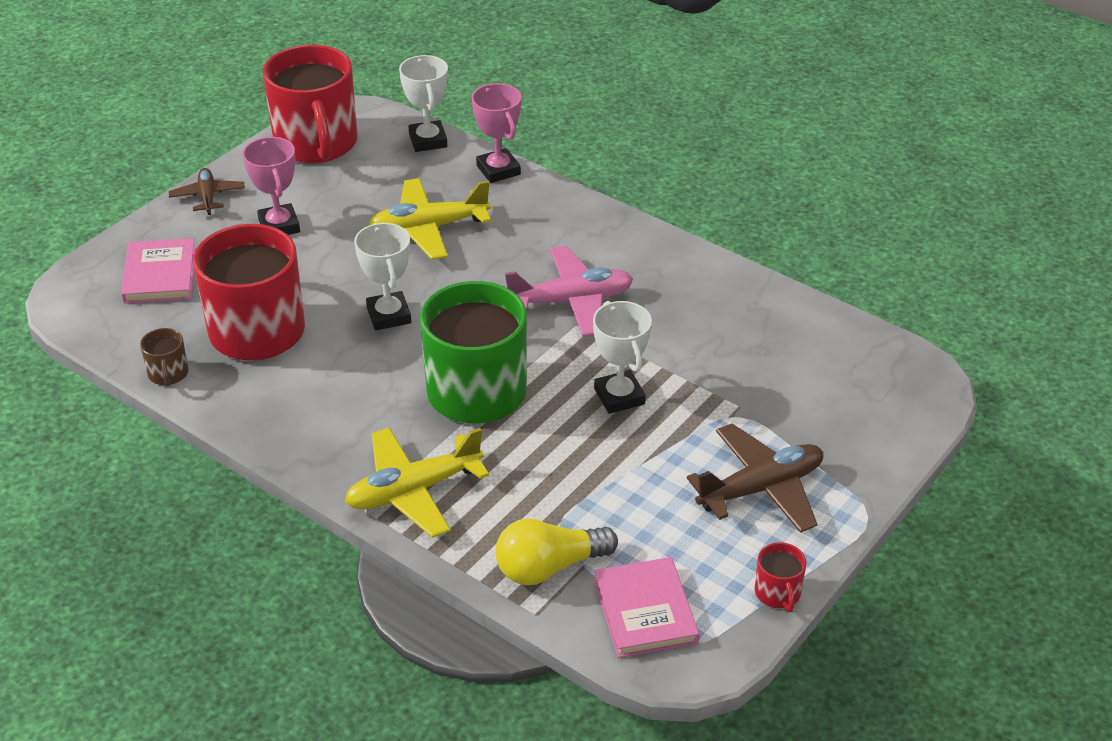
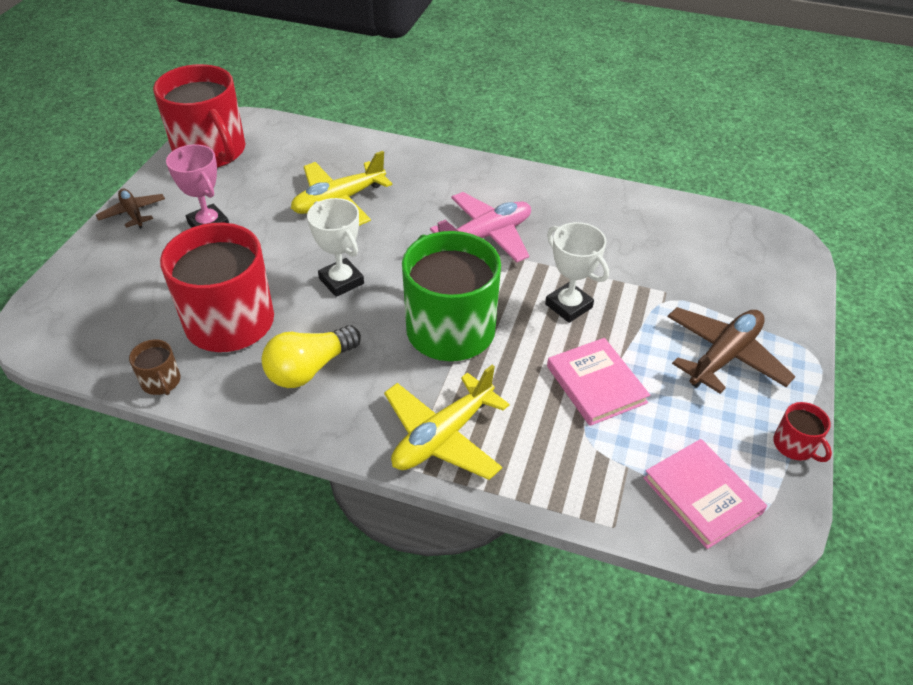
camera: 20 degrees left, 5 degrees up
pink book [121,238,196,304] -> pink book moved to [547,338,650,426]
white trophy [399,55,448,152] -> none
pink trophy [472,83,521,183] -> none
yellow light bulb [496,519,618,585] -> yellow light bulb moved to [261,325,361,388]

